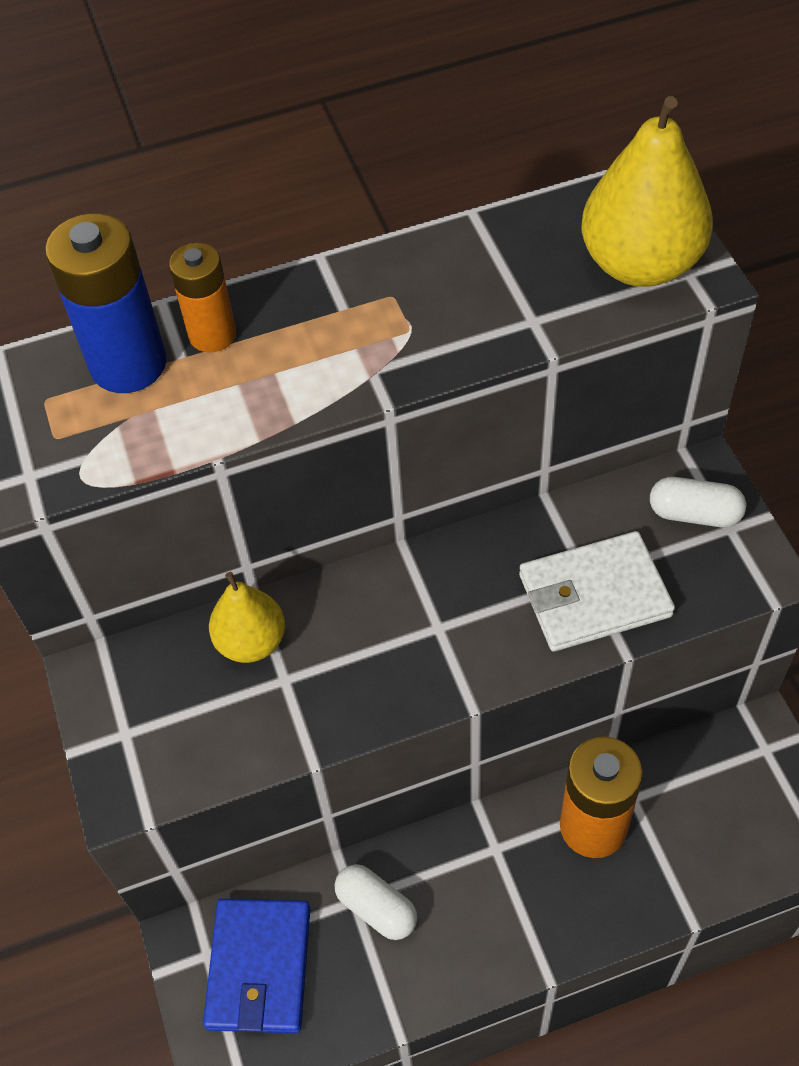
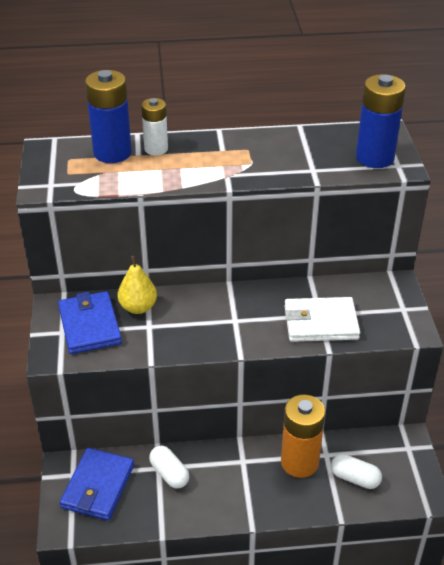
camera: 10 degrees right, 15 degrees down
orange battery [169,243,236,353] -> white battery [141,98,168,156]
yellow pear [581,96,713,287] -> blue battery [356,74,406,168]
white capsule [650,477,746,527] -> white capsule moved to [331,454,382,489]
none -> blue wallet [58,291,122,354]

